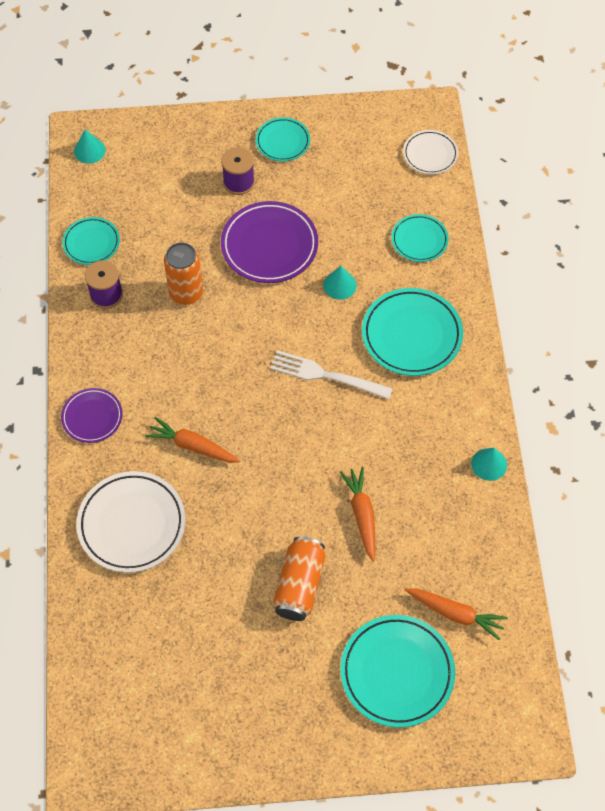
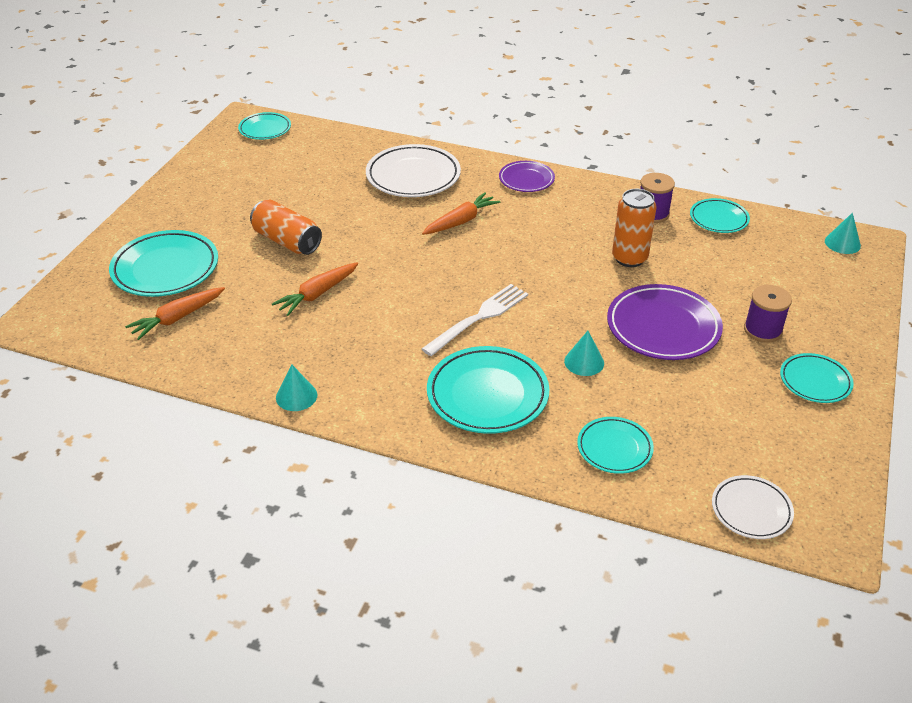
camera: 115 degrees right, 20 degrees down
orange carrot [340,467,375,562] -> orange carrot turned 120 degrees clockwise [272,262,358,316]
none -> turquoise plate [238,112,291,140]

